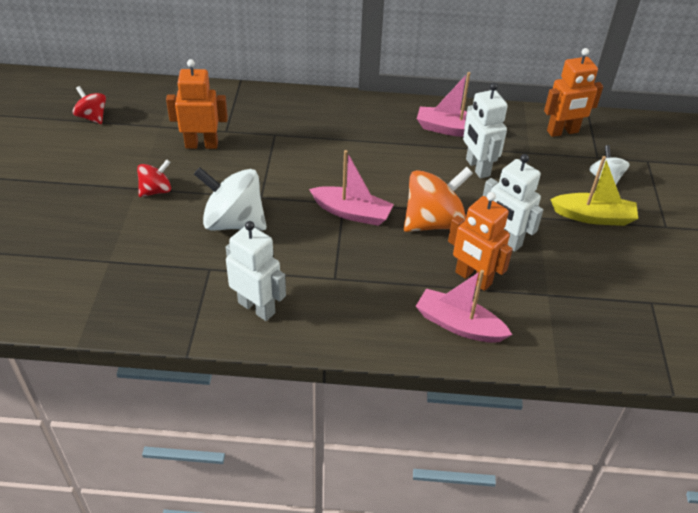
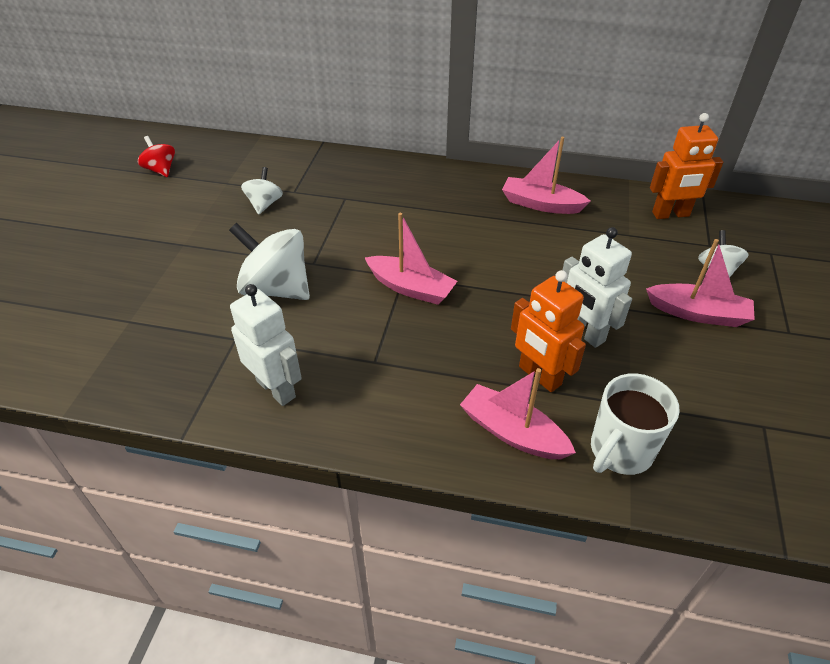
camera: 10 degrees right, 0 degrees up
red spinning top [137,160,171,197] -> none
orange robot [166,59,228,149] -> white spinning top [241,167,283,214]
orange spinning top [404,167,473,232] -> none
white robot [463,83,508,178] -> none
yellow boat [550,156,638,226] -> pink boat [646,239,755,327]
none -> white mug [591,373,680,475]

